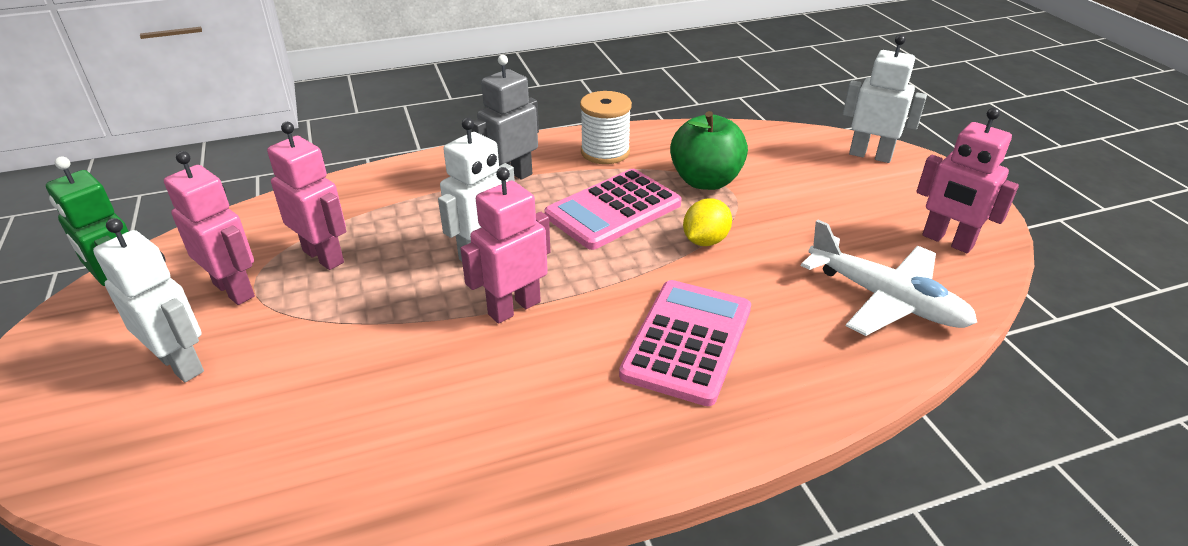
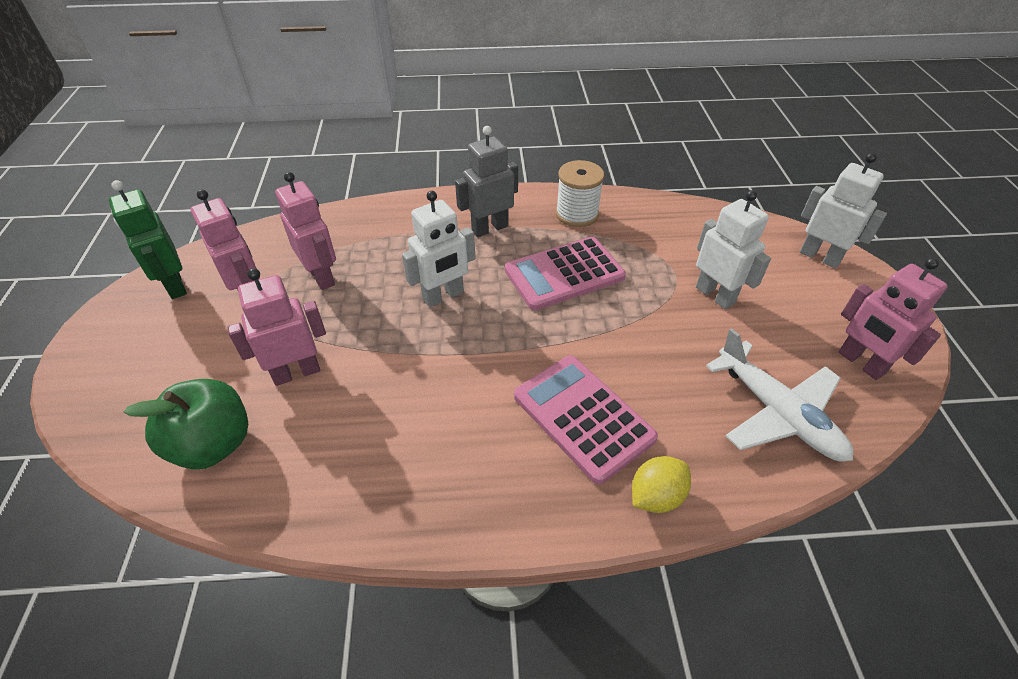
camera: 15 degrees right, 10 degrees up
white robot [93,218,204,382] -> white robot moved to [696,190,771,310]
pink robot [460,167,551,324] -> pink robot moved to [227,268,326,386]
pink calculator [619,280,751,406] -> pink calculator turned 75 degrees counterclockwise [514,356,658,484]
green apple [670,111,748,190] -> green apple moved to [124,379,248,470]
yellow lemon [683,198,732,246] -> yellow lemon moved to [632,456,691,513]

